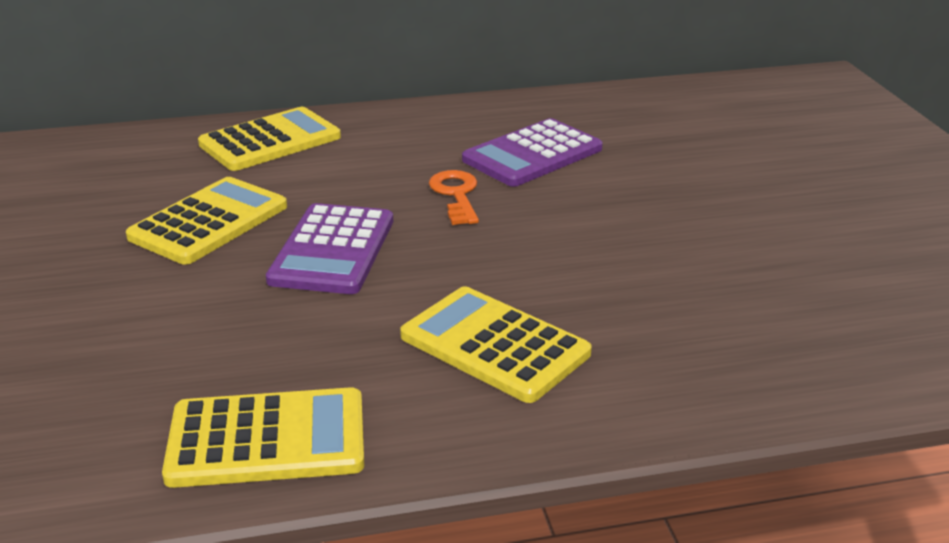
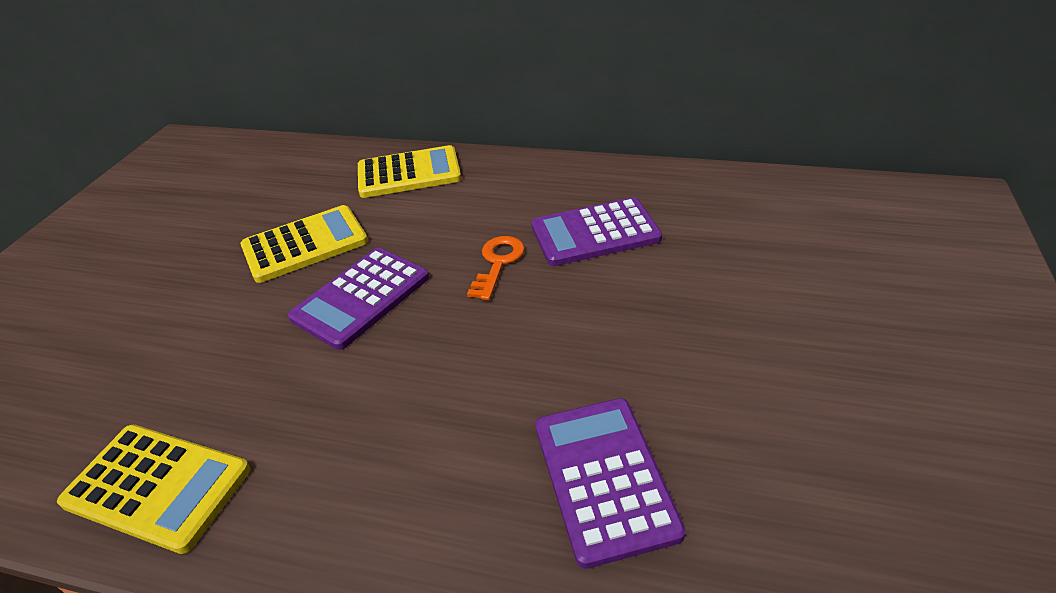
camera: 30 degrees right, 10 degrees up
yellow calculator [400,286,592,403] -> none
none -> purple calculator [535,398,686,569]

